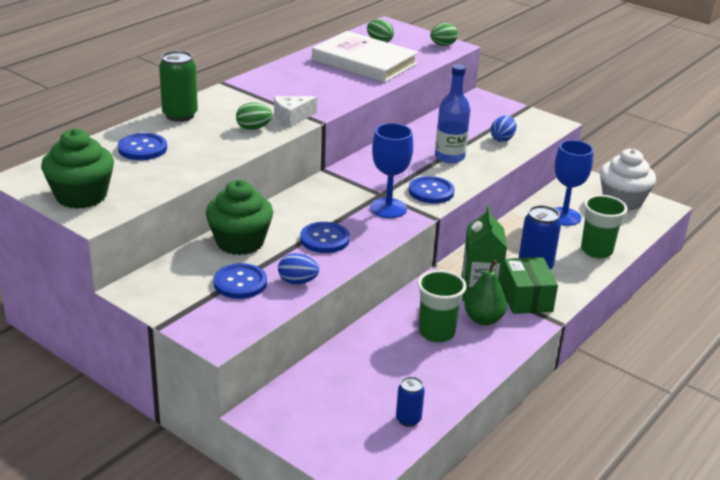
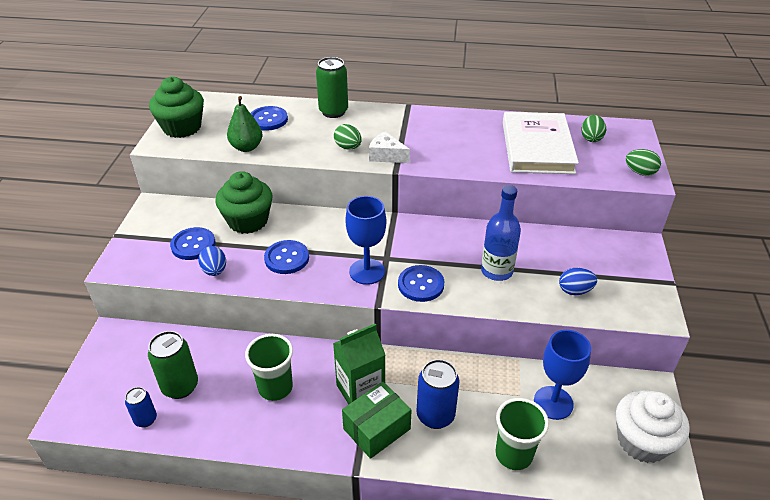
camera: 60 degrees right, 10 degrees up
green pear [464,260,507,325] -> green pear moved to [227,96,263,152]
none -> green can [148,331,198,399]

